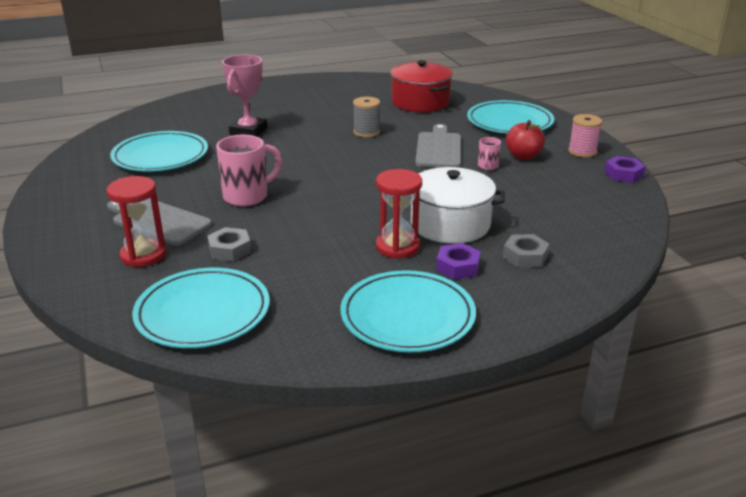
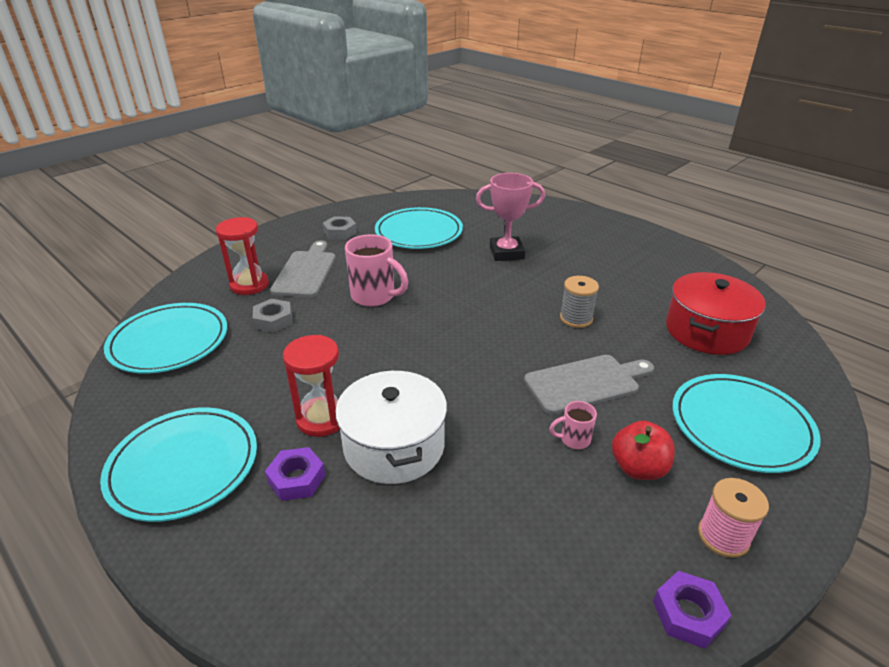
camera: 65 degrees right, 5 degrees up
grey nut [503,234,550,268] -> grey nut moved to [323,216,357,240]

